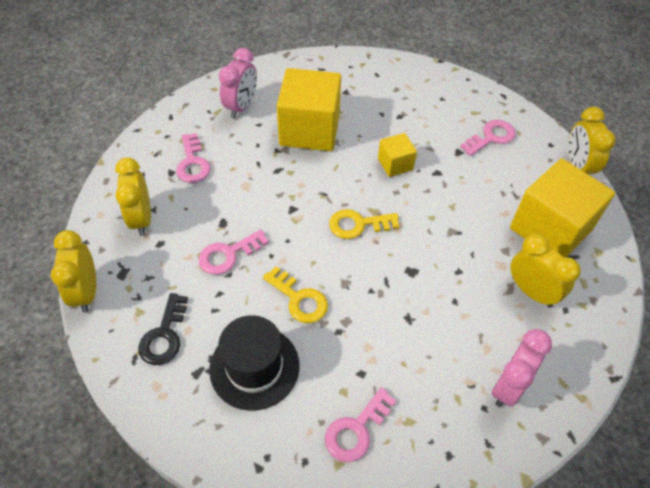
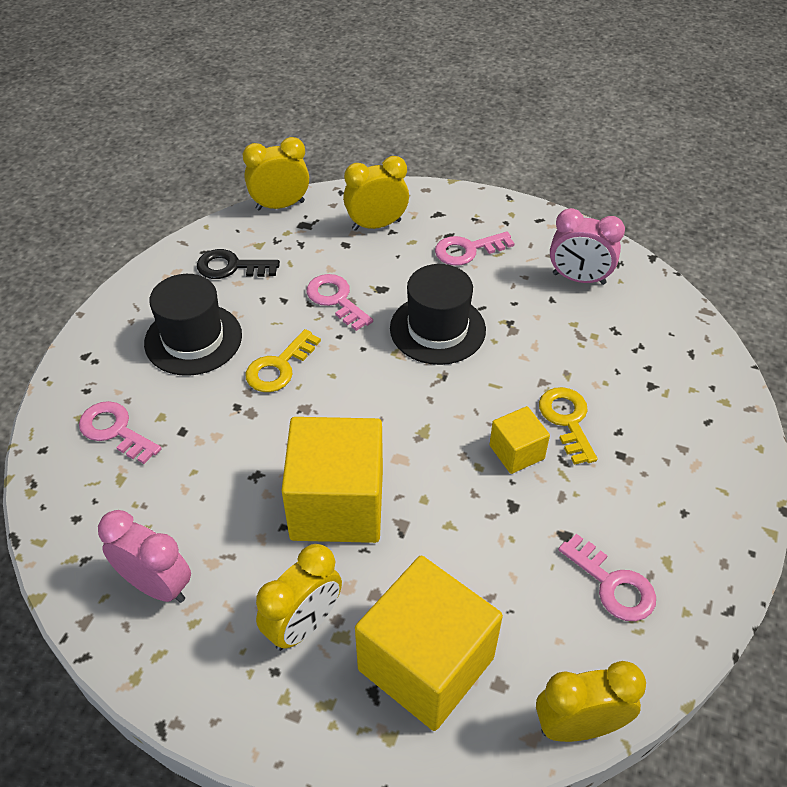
camera: 85 degrees right, 5 degrees down
yellow cube [277,68,341,151] -> yellow cube moved to [281,417,383,543]
yellow key [329,209,399,239] -> yellow key moved to [539,387,597,465]
none -> black hat [390,264,486,365]

